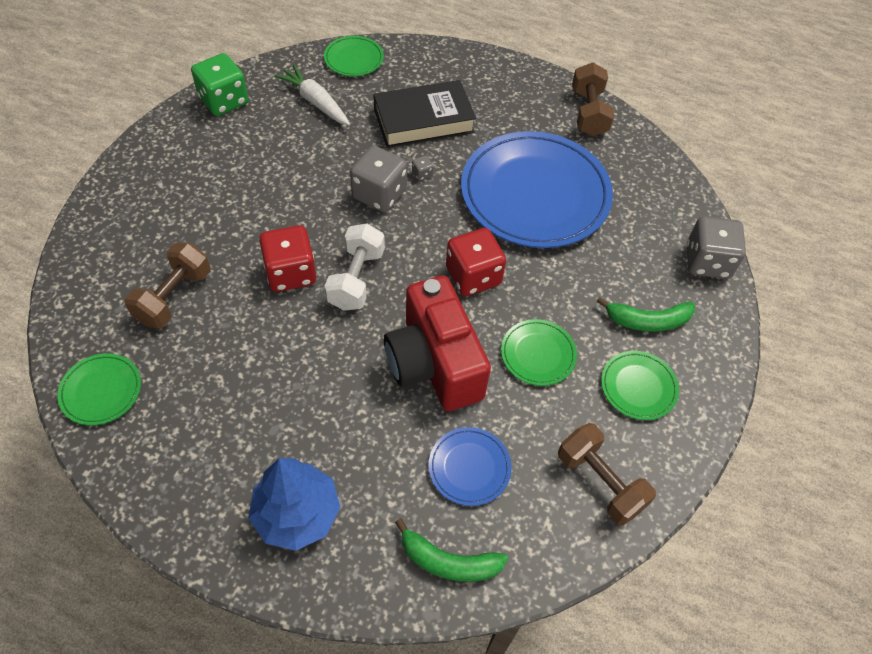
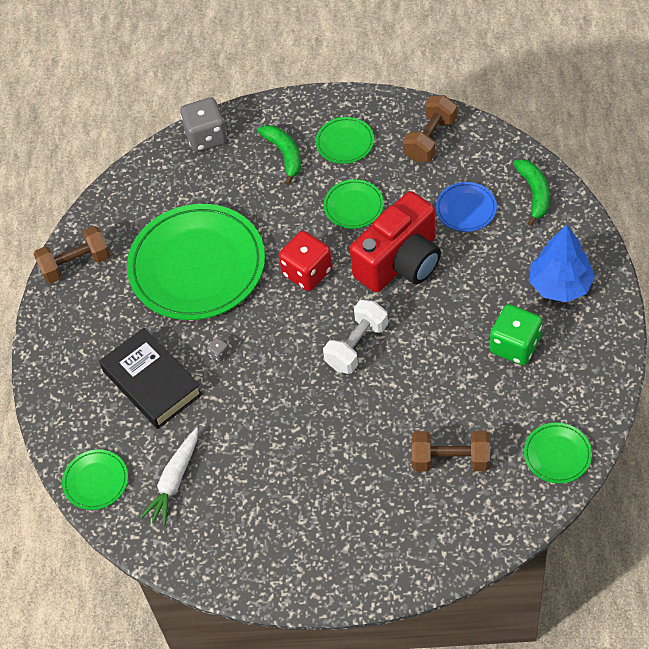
camera: 105 degrees left, 0 degrees up
green dice [191,53,248,116] -> green dice moved to [490,304,542,365]
red dice [259,225,316,292] -> none
white dumbbell [324,224,385,311] -> white dumbbell turned 45 degrees counterclockwise [323,299,388,374]
grey dice [350,146,407,212] -> none
blue plate [461,131,613,248] -> green plate [127,204,265,320]

